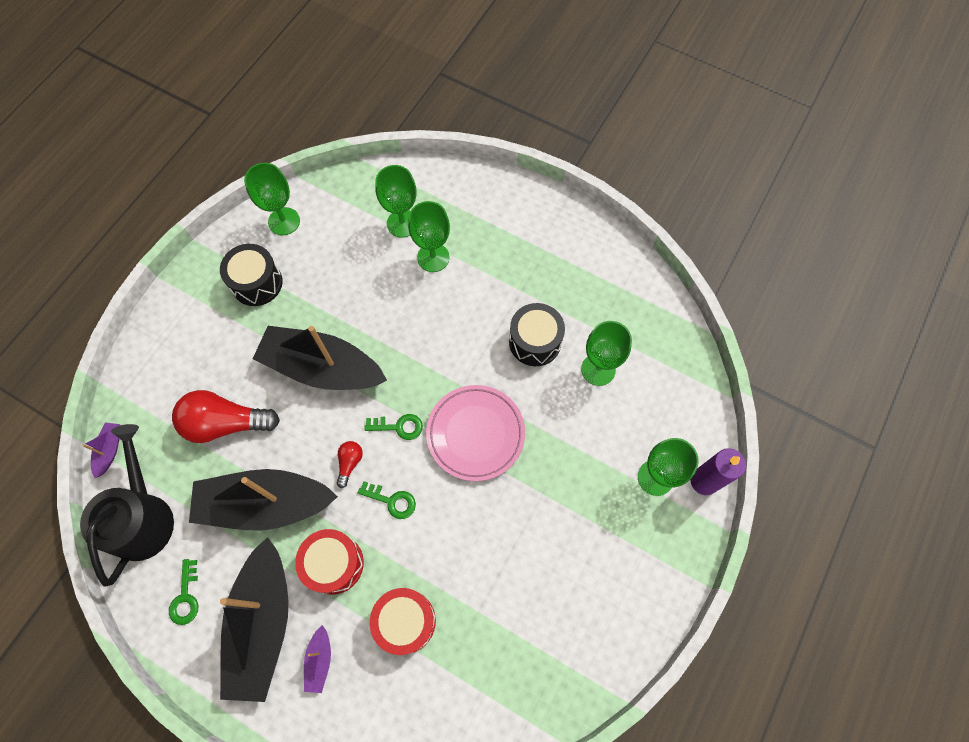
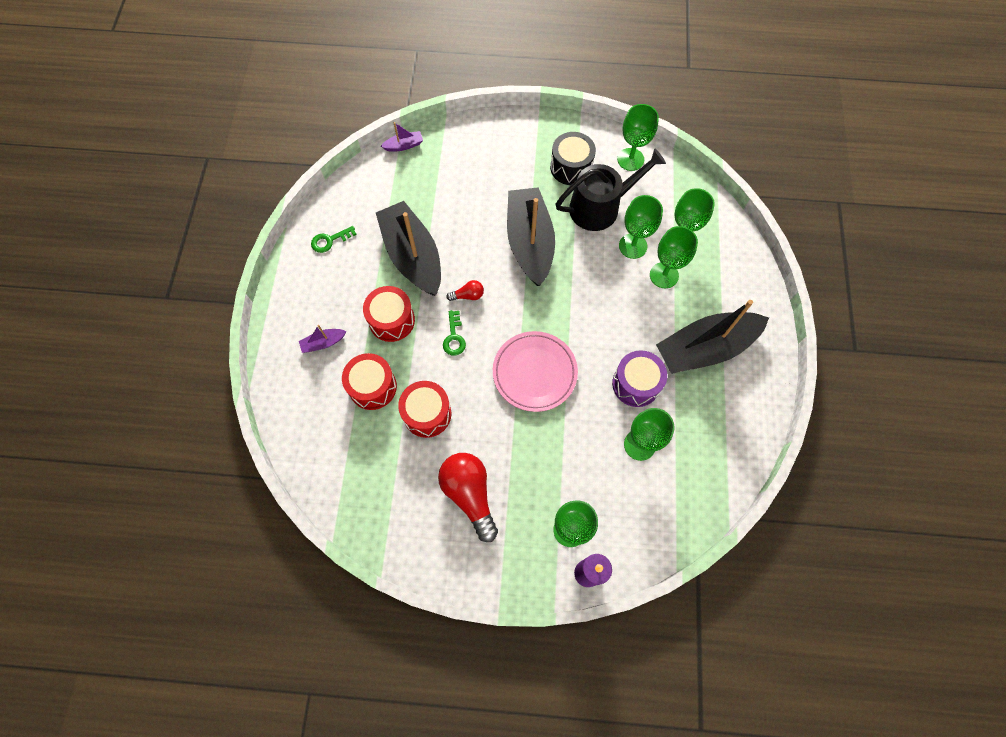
camera: 65 degrees right, 0 degrees up
black watering can [80,424,174,587] -> black watering can moved to [556,148,666,231]
red light bulb [172,390,280,443] -> red light bulb moved to [438,453,498,542]
black boat [220,537,288,702] -> black boat moved to [656,300,769,374]
green key [364,414,423,440] -> none
black drum [509,303,565,366] -> purple drum [612,350,667,407]
none -> red drum [398,381,451,438]
none -> green goblet [619,195,663,259]

